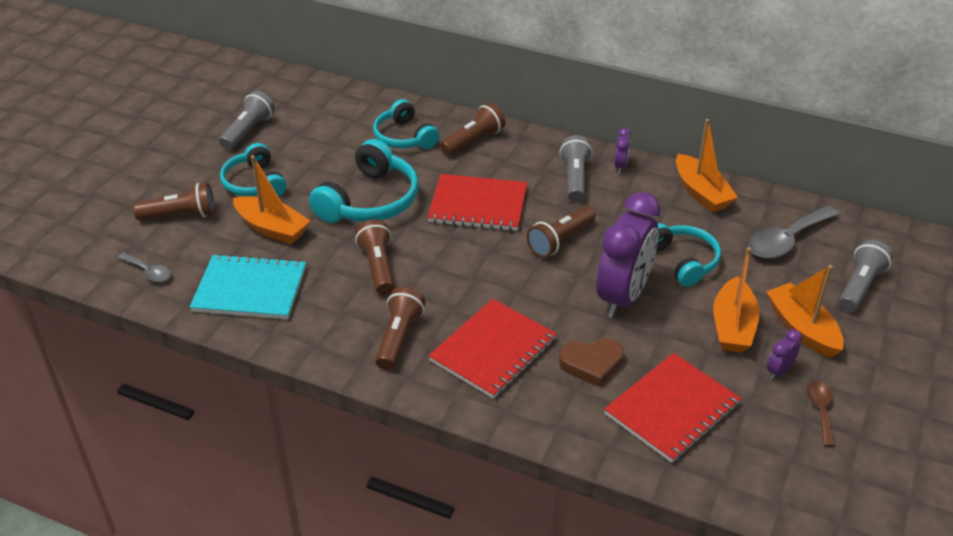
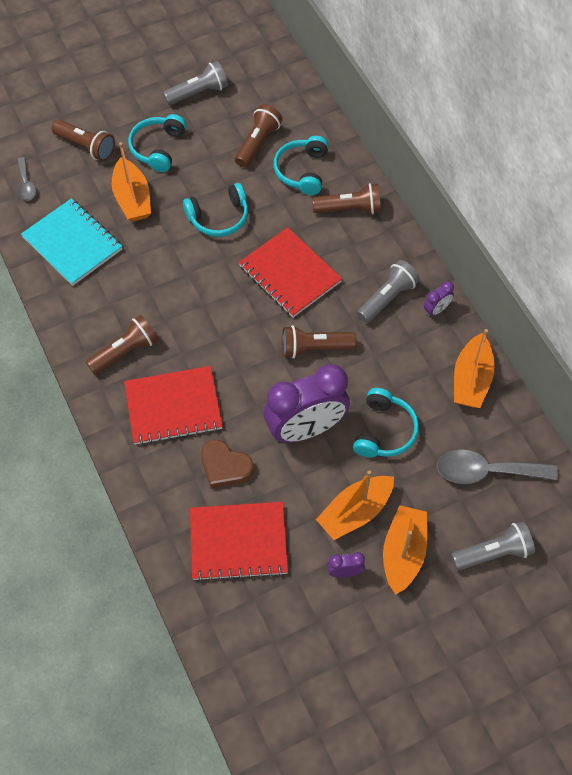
camera: 40 degrees right, 20 degrees up
turquoise headphones [309,139,419,223] -> turquoise headphones [183,183,248,237], size x0.67
brown flashlight [355,219,394,295] -> brown flashlight moved to [235,104,283,168]
brown spoon [807,381,835,447] -> none

